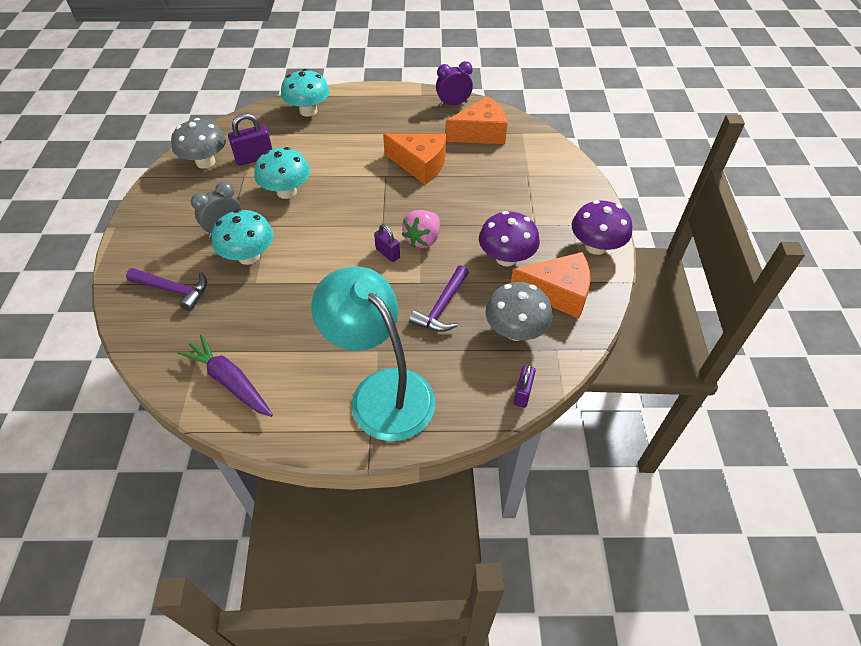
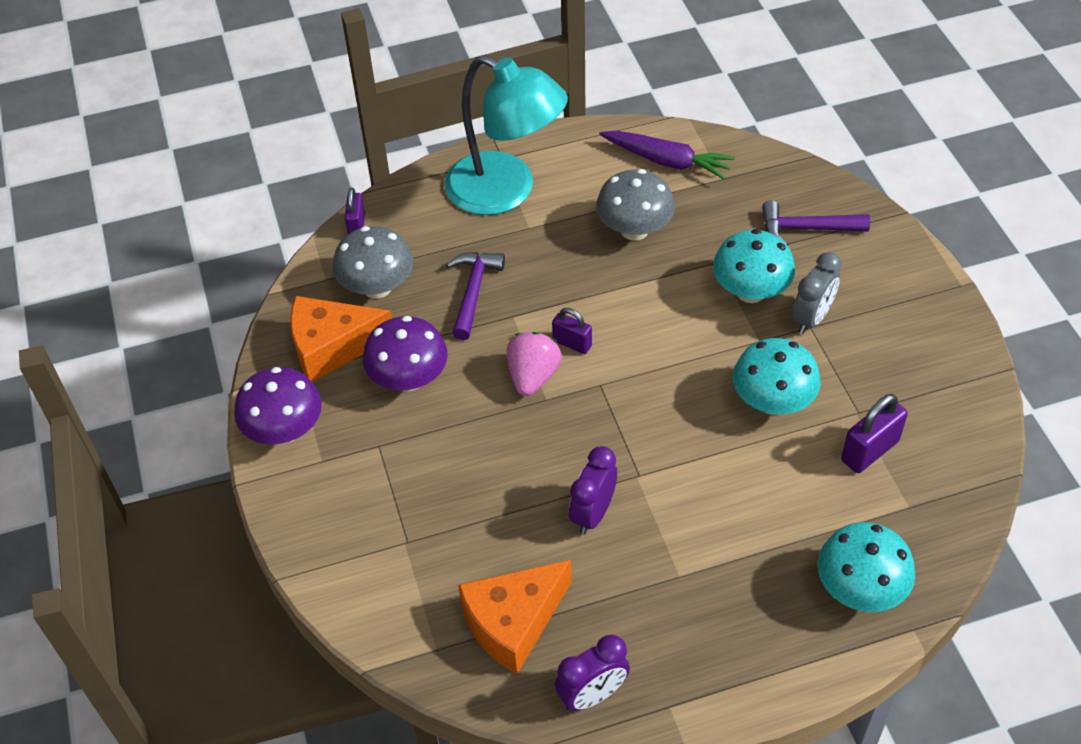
camera: 165 degrees right, 0 degrees up
grey mushroom [171,118,226,169] -> grey mushroom moved to [596,169,675,241]
orange cheese [383,133,446,184] -> purple clock [569,446,617,535]

